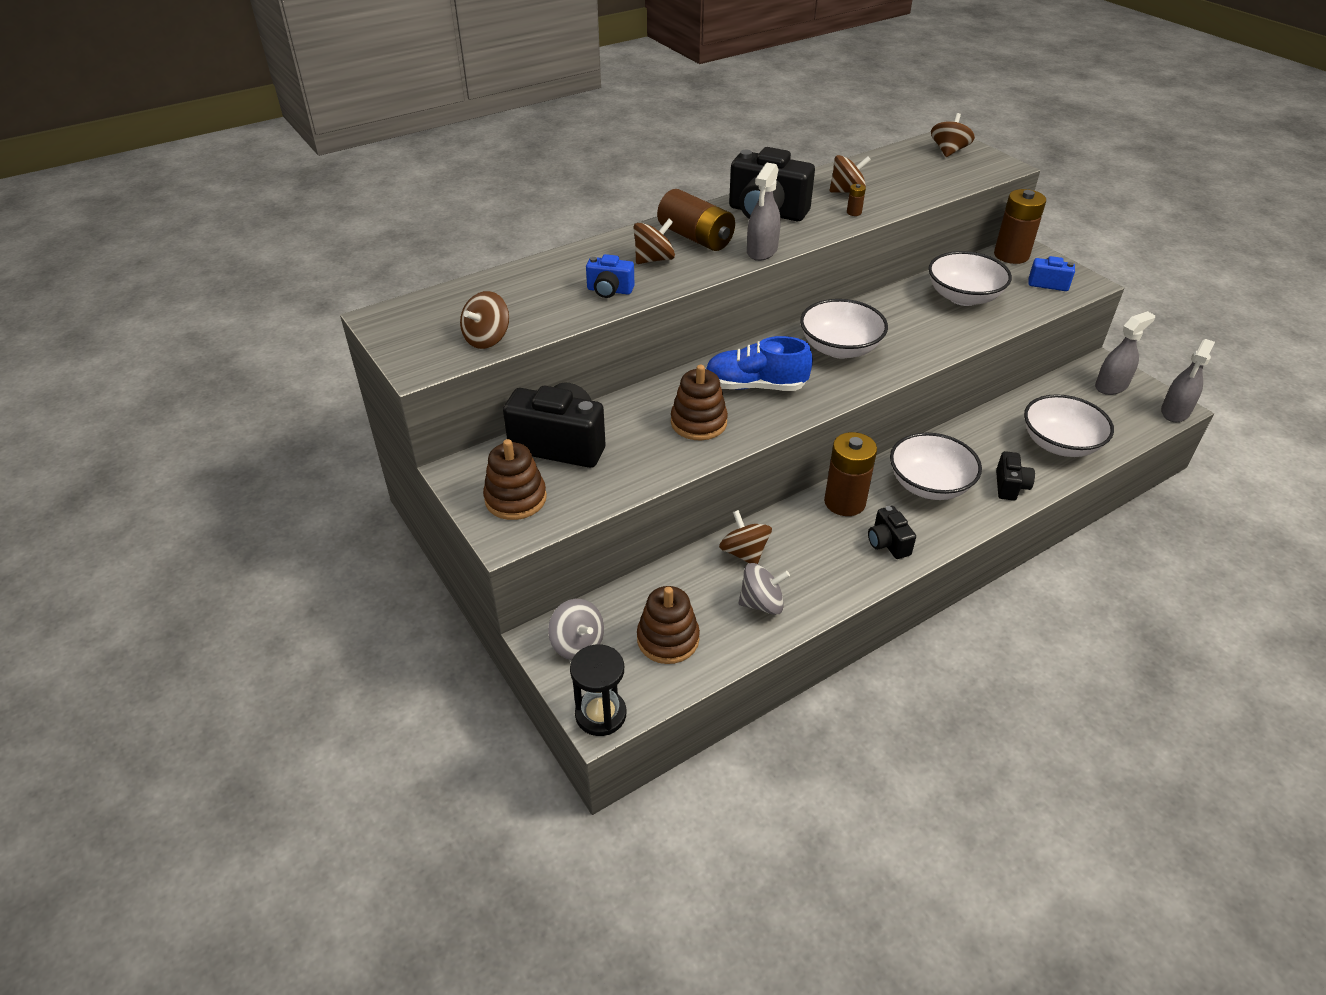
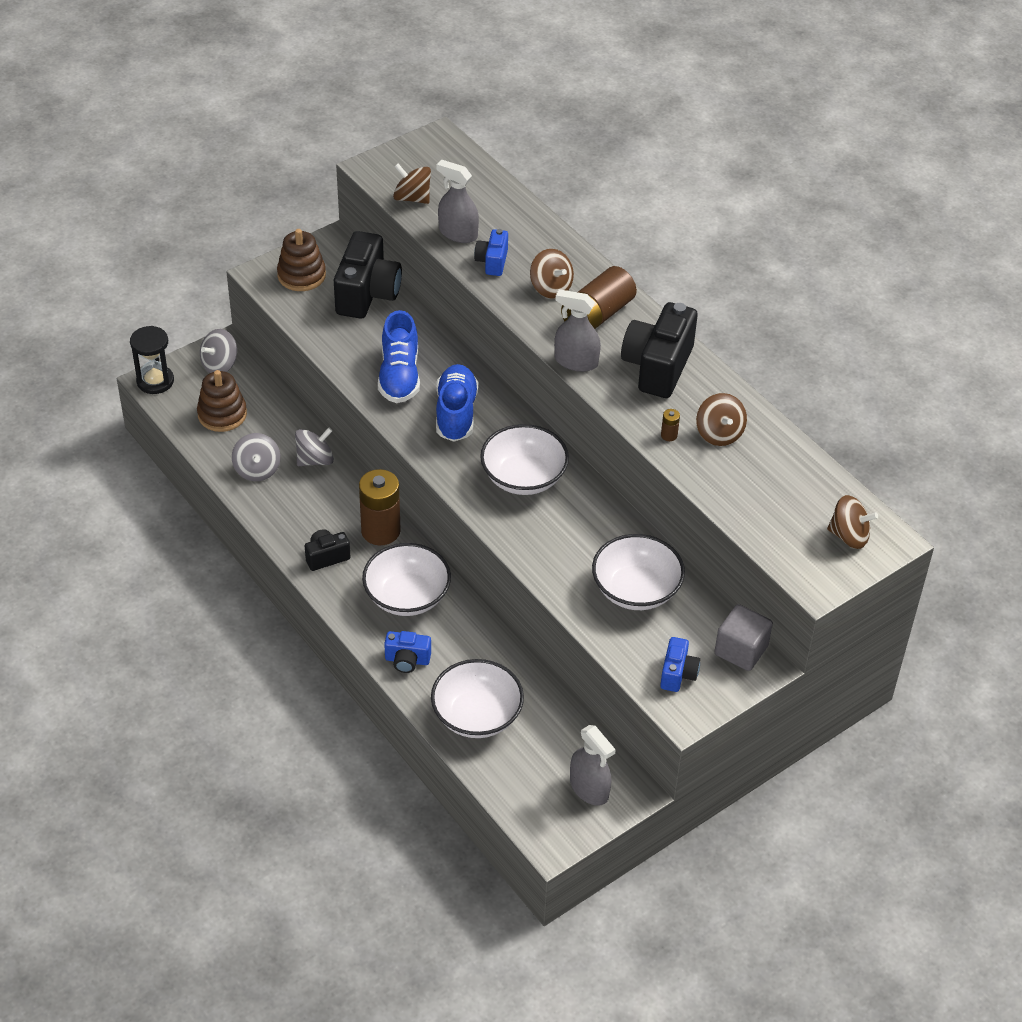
camera: 85 degrees right, 5 degrees up
brown stacking toy [671,365,728,440] -> blue shoe [378,310,420,403]
brown spinning top [719,510,772,564] -> grey spinning top [295,427,334,466]
brown battery [994,189,1046,264] -> grey cube [714,604,773,671]
black camera [996,451,1035,501] -> blue camera [384,631,431,673]
grey spray bottle [1161,339,1215,422] -> grey spray bottle moved to [436,160,479,243]

